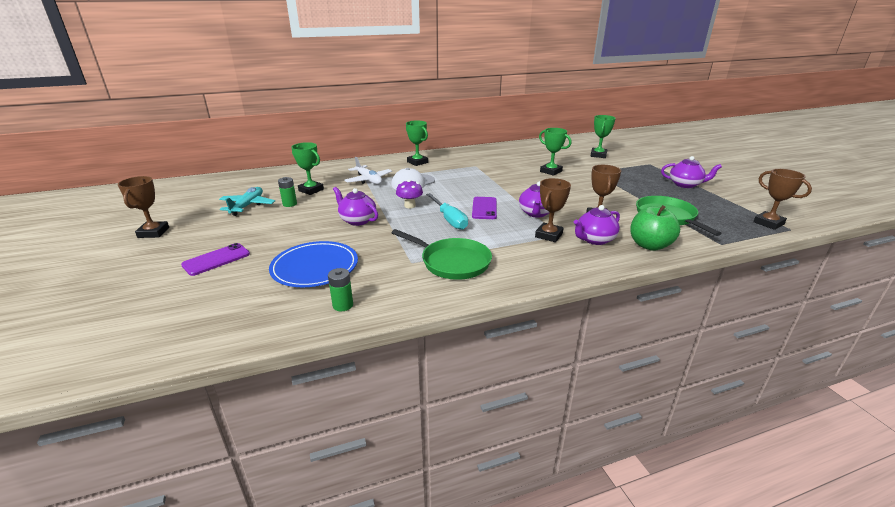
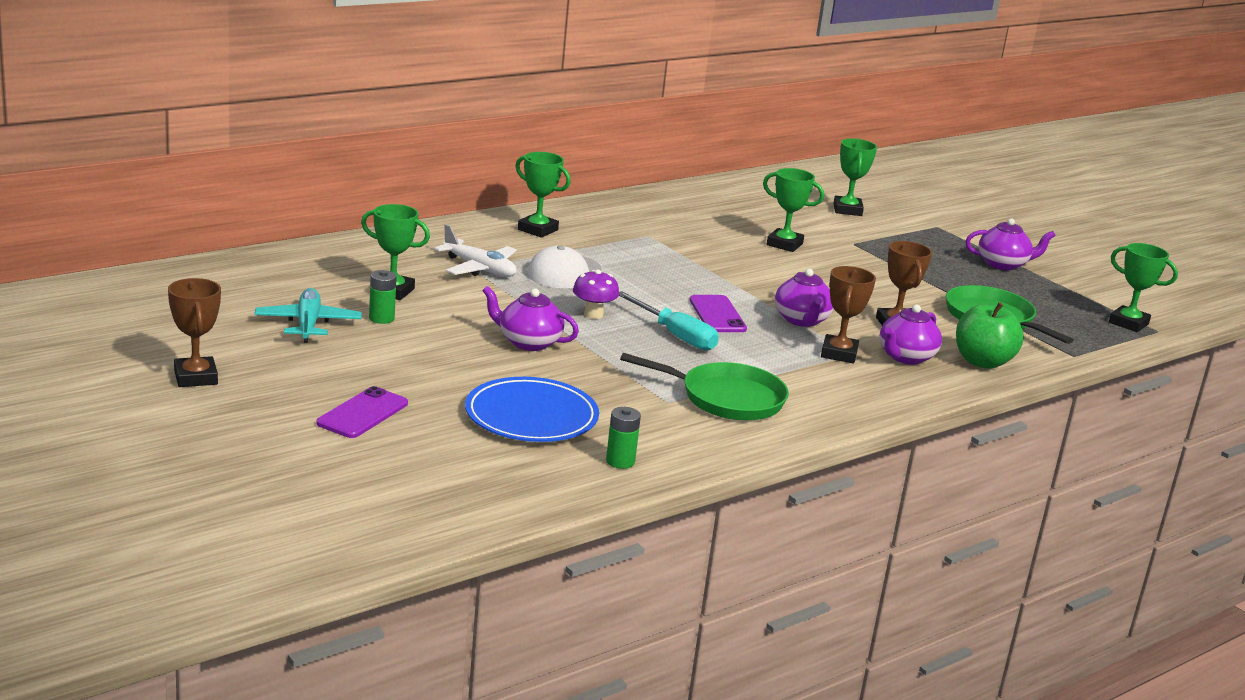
camera: 20 degrees left, 5 degrees down
brown trophy [753,169,812,230] -> green trophy [1109,243,1178,332]

